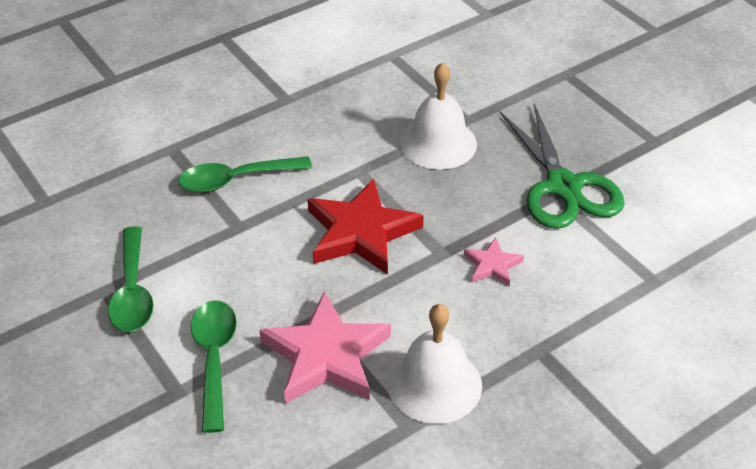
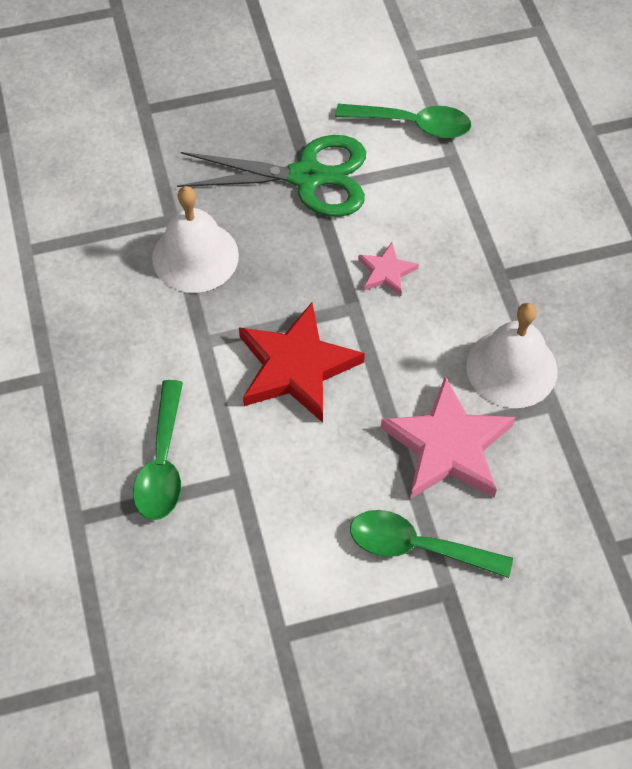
camera: 70 degrees left, 15 degrees up
green spoon [108,226,154,332] -> green spoon moved to [335,104,471,138]

